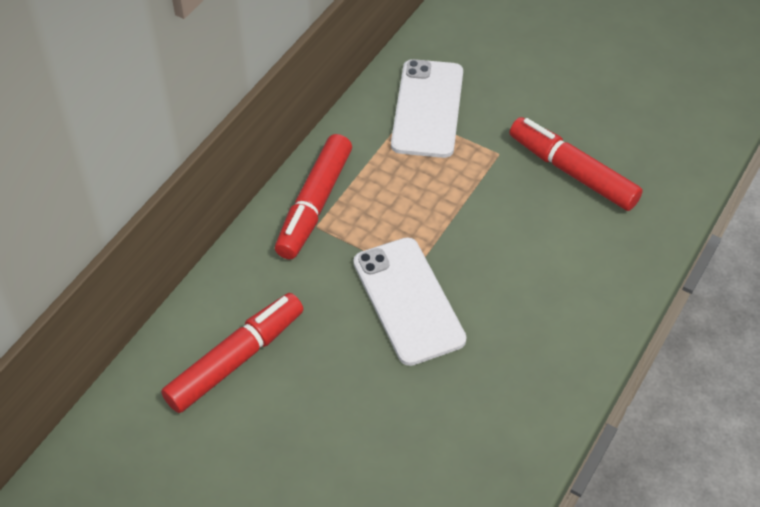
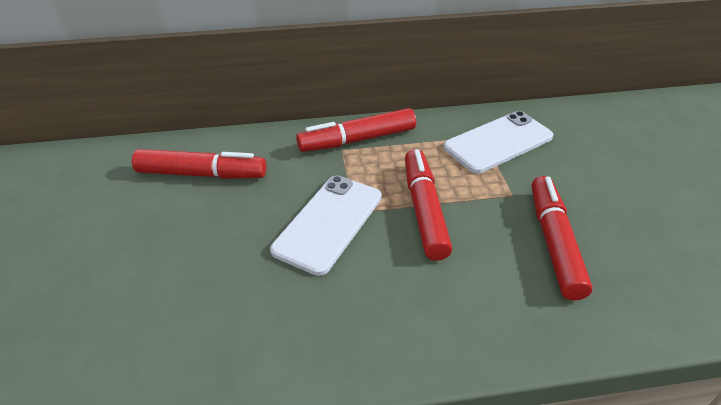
camera: 50 degrees right, 10 degrees down
none -> red marker [405,149,452,261]

